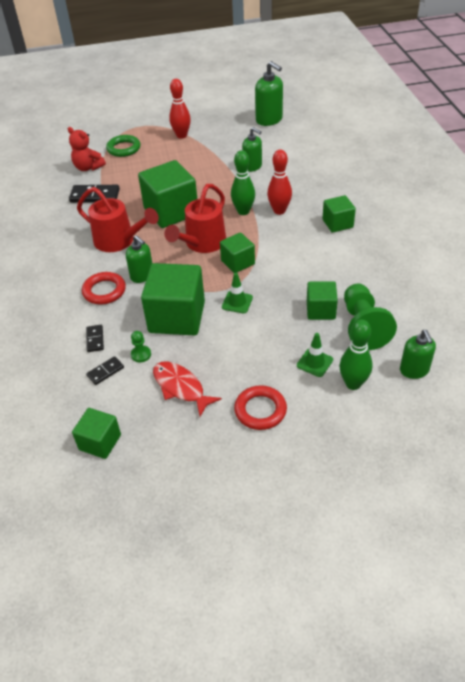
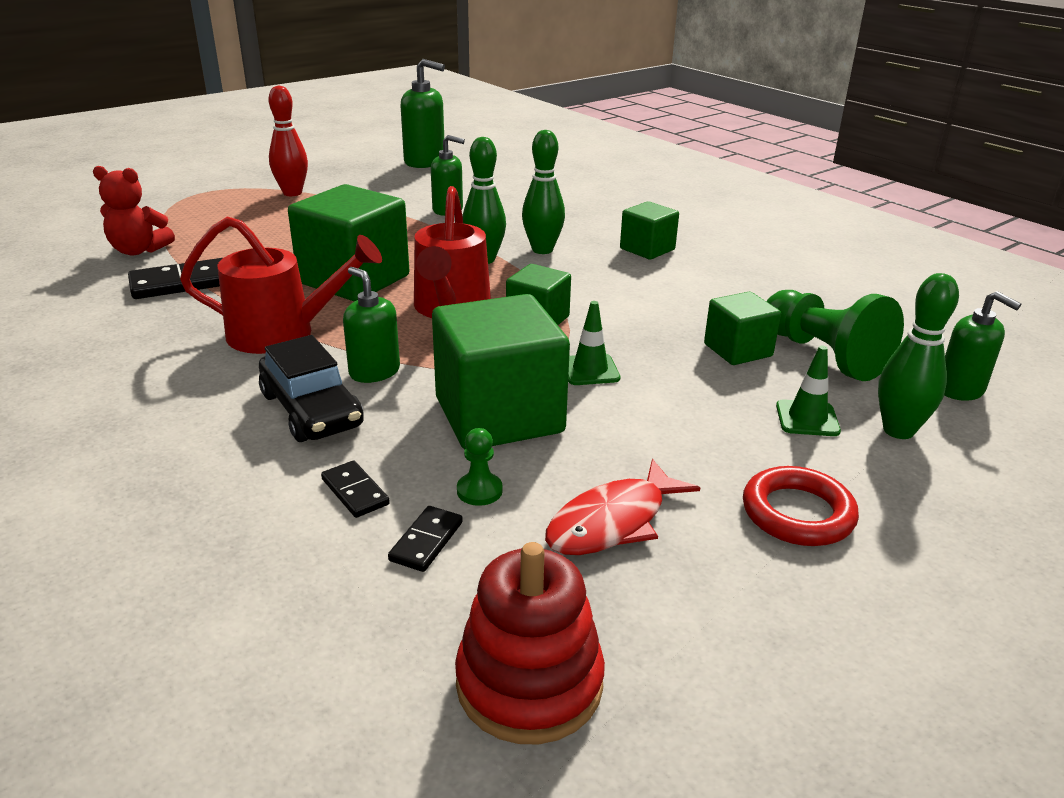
camera: 30 degrees left, 15 degrees down
green cube [72,408,121,459] -> red stacking toy [455,542,605,744]
red ring [82,272,126,305] -> black car [259,335,364,442]
green ring [106,135,141,157] -> none
green soap dispenser [126,235,152,283] -> green soap dispenser turned 150 degrees counterclockwise [343,267,400,383]
red fish [153,361,222,416] -> red fish turned 60 degrees counterclockwise [545,459,700,555]
red bowling pin [267,149,292,215] -> green bowling pin [522,130,565,254]

